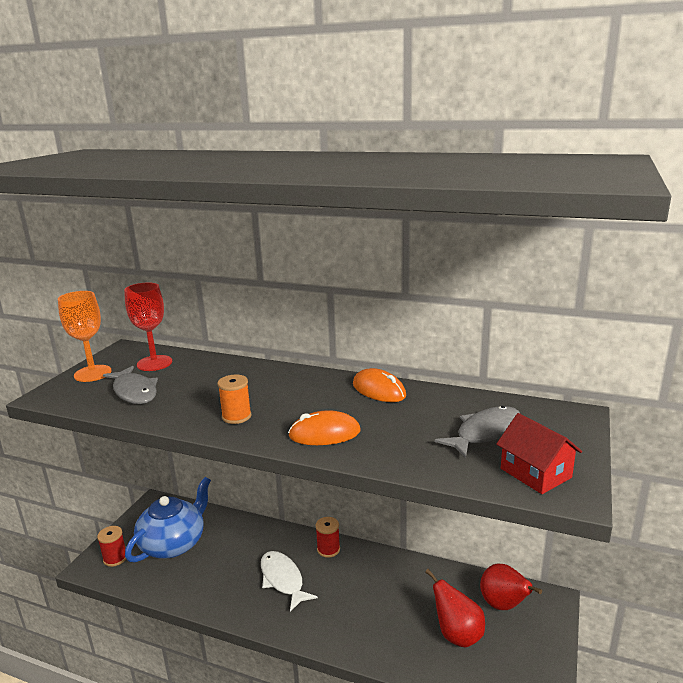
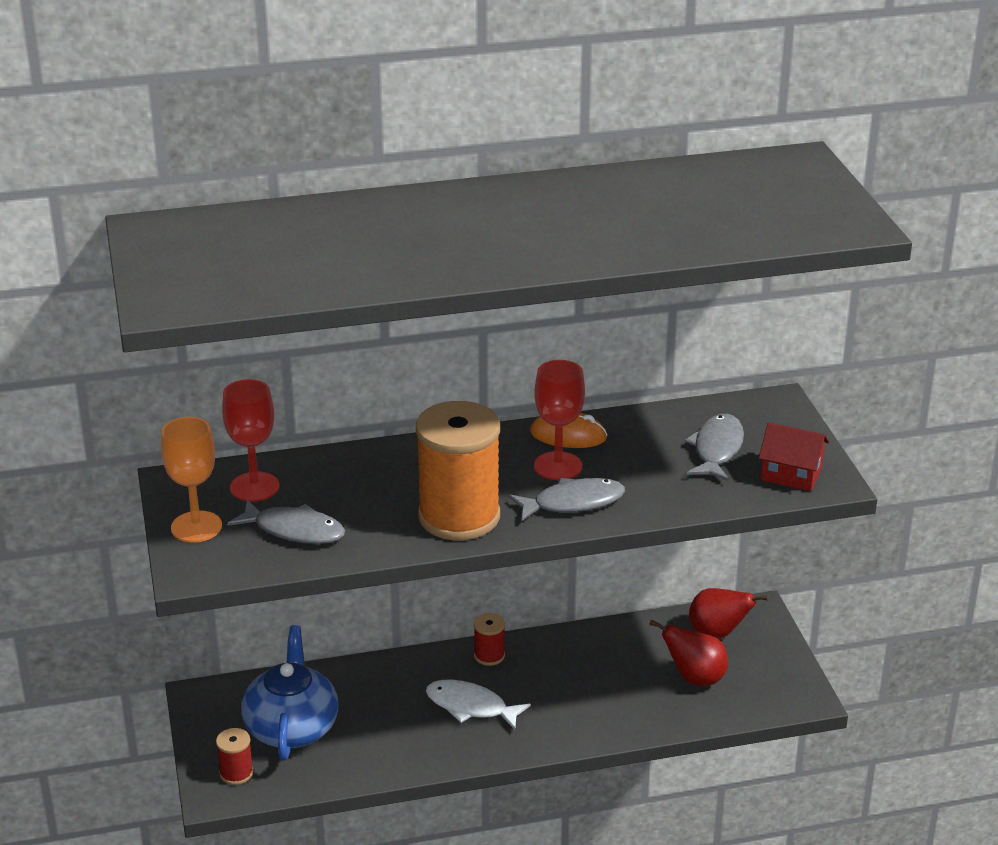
camera: 35 degrees left, 10 degrees up
orange spool [218,375,251,424] -> orange spool [416,401,500,540], size x2.30
orange mouse [288,410,361,445] -> grey fish [508,478,625,521]
none -> red goblet [534,360,585,480]

